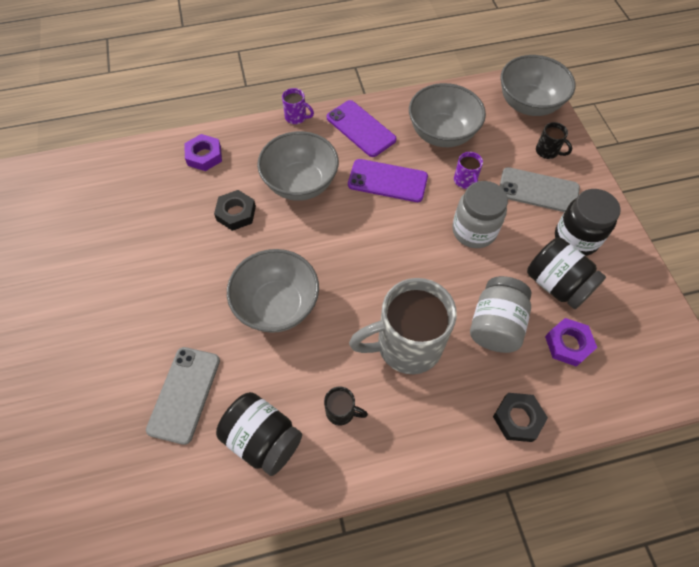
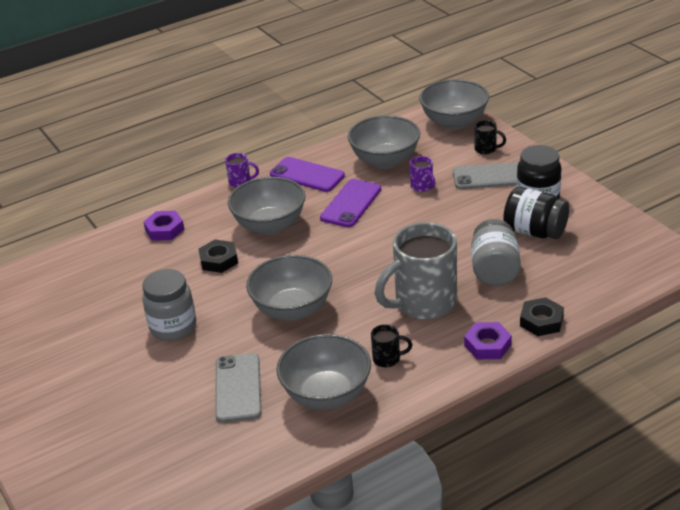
camera: 15 degrees left, 25 degrees down
black jar [216,392,302,476] -> grey bowl [277,334,371,410]
purple phone [348,159,428,202] -> purple phone turned 60 degrees counterclockwise [320,179,381,227]
grey jar [452,181,508,248] -> grey jar moved to [142,269,196,341]
purple nut [545,318,597,367] -> purple nut moved to [464,322,512,359]

